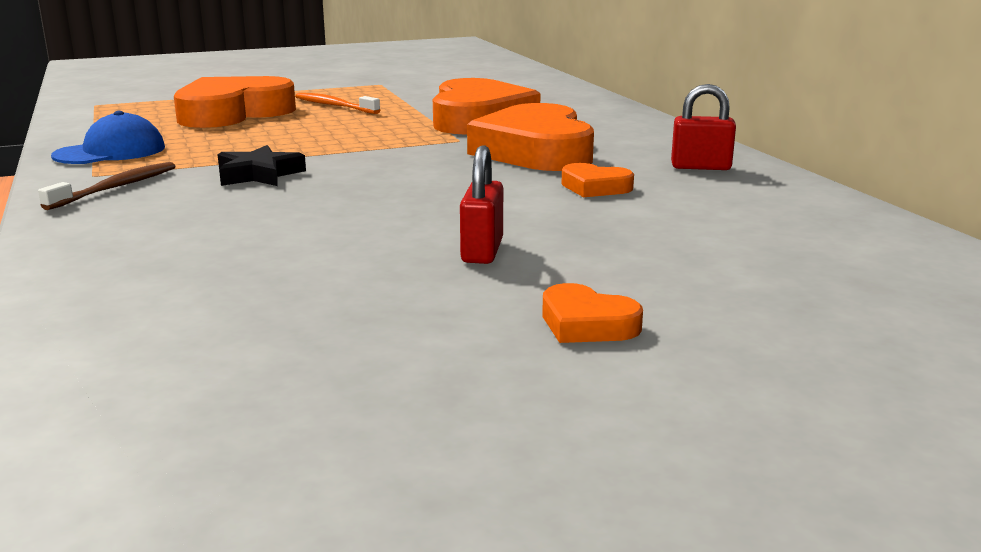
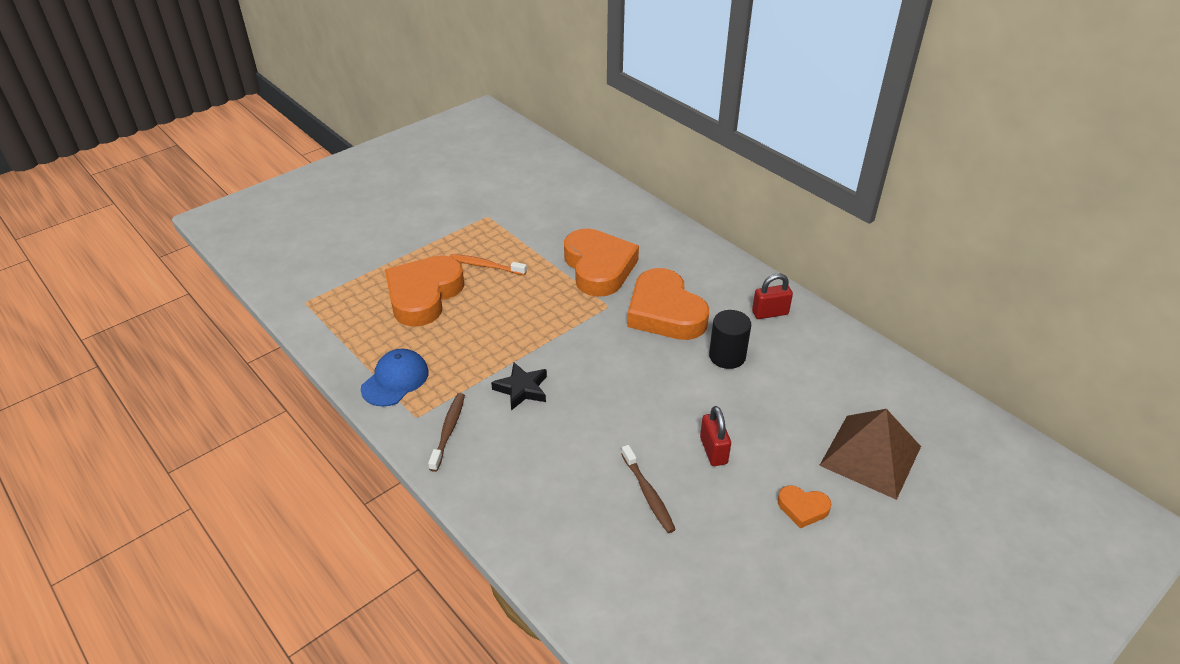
camera: 20 degrees left, 20 degrees up
orange heart [562,163,634,197] -> black cylinder [709,310,751,369]
none -> brown toothbrush [621,445,676,533]
none -> brown pyramid [819,409,921,500]

